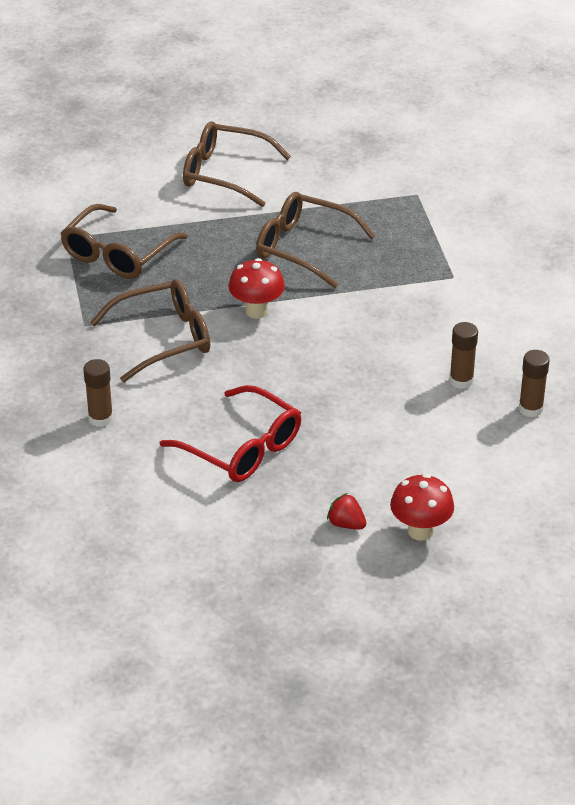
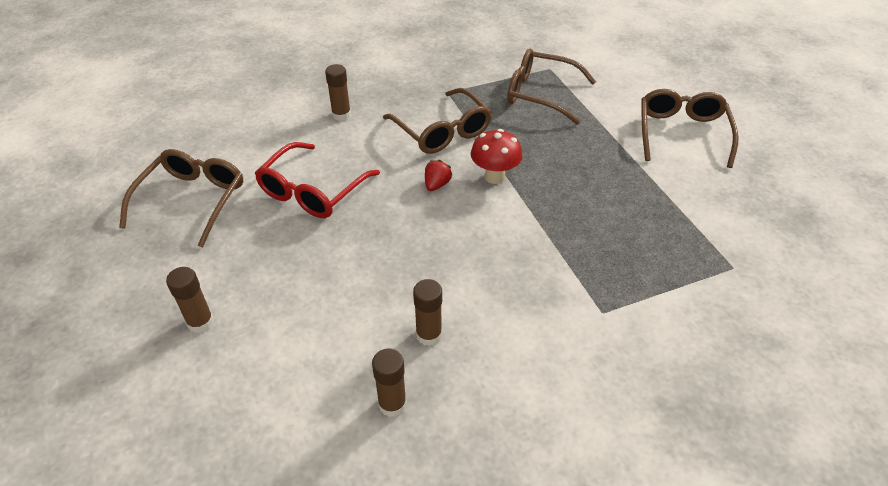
camera: 80 degrees right, 5 degrees up
brown glasses [256,192,376,288] -> brown glasses moved to [119,149,243,248]
red strawberry [327,493,367,529] -> red strawberry moved to [425,160,452,191]
red mushroom [390,474,454,541] -> brown glue stick [166,267,214,333]

